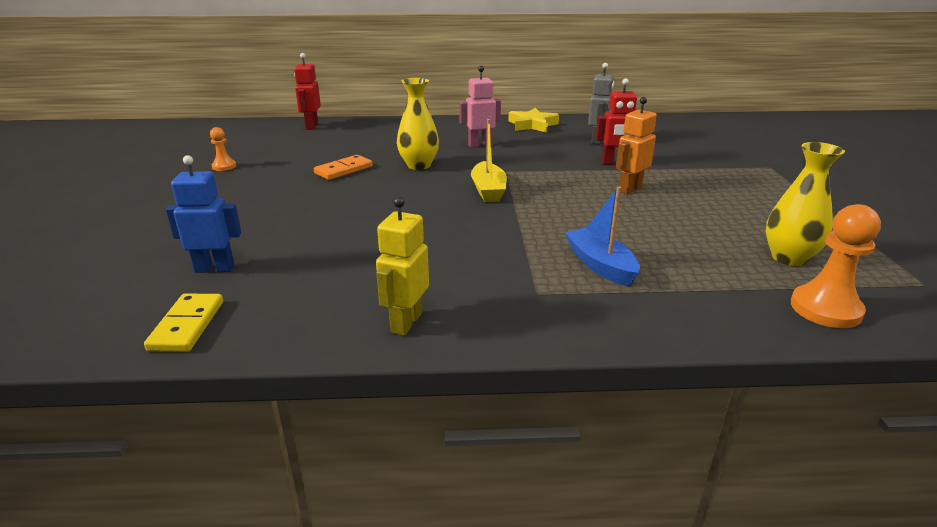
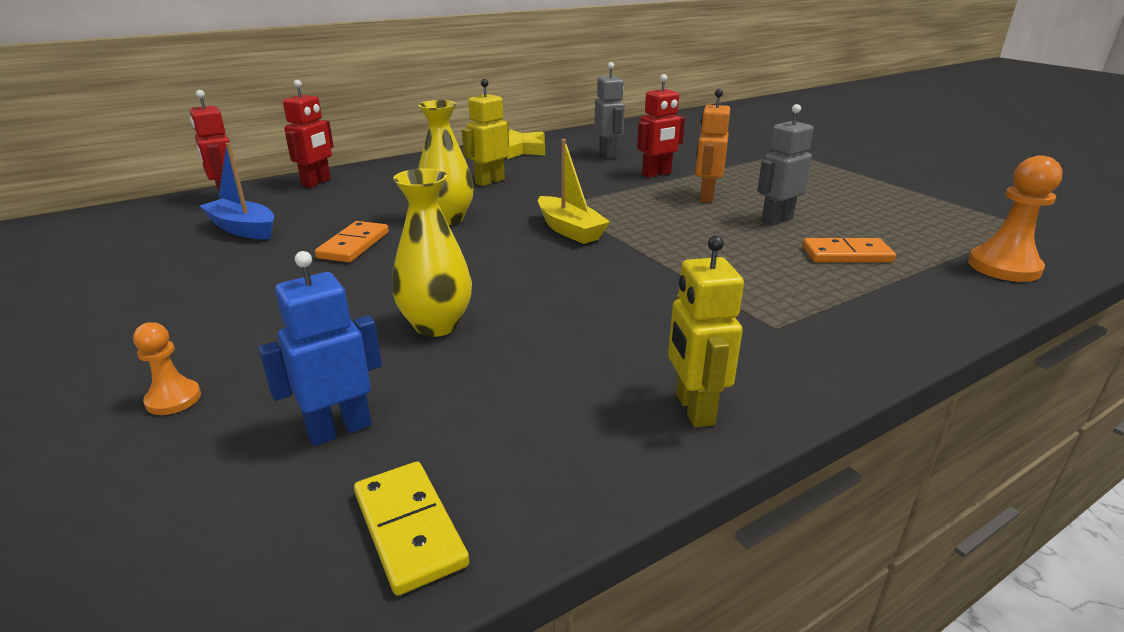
camera: 30 degrees left, 0 degrees up
orange pawn [210,127,236,171] -> orange pawn moved to [133,322,201,415]
pink robot [459,66,501,148] -> yellow robot [462,79,509,186]
blue boat [565,186,640,287] -> blue boat moved to [200,143,274,239]
yellow vase [766,142,845,266] -> yellow vase moved to [392,168,472,337]
none -> red robot [283,80,334,188]
none -> grey robot [757,104,813,226]
none -> orange domino [802,238,896,262]

